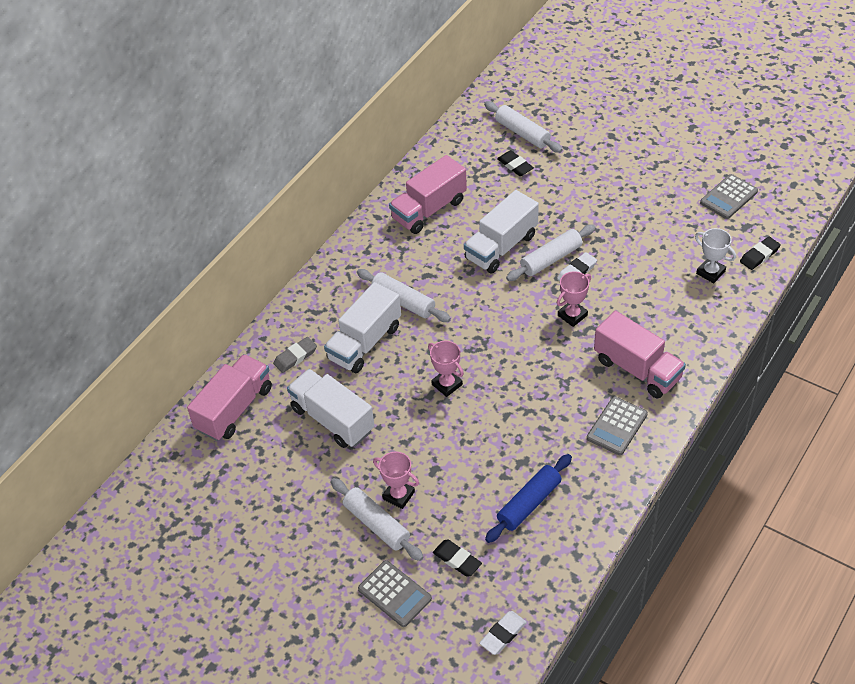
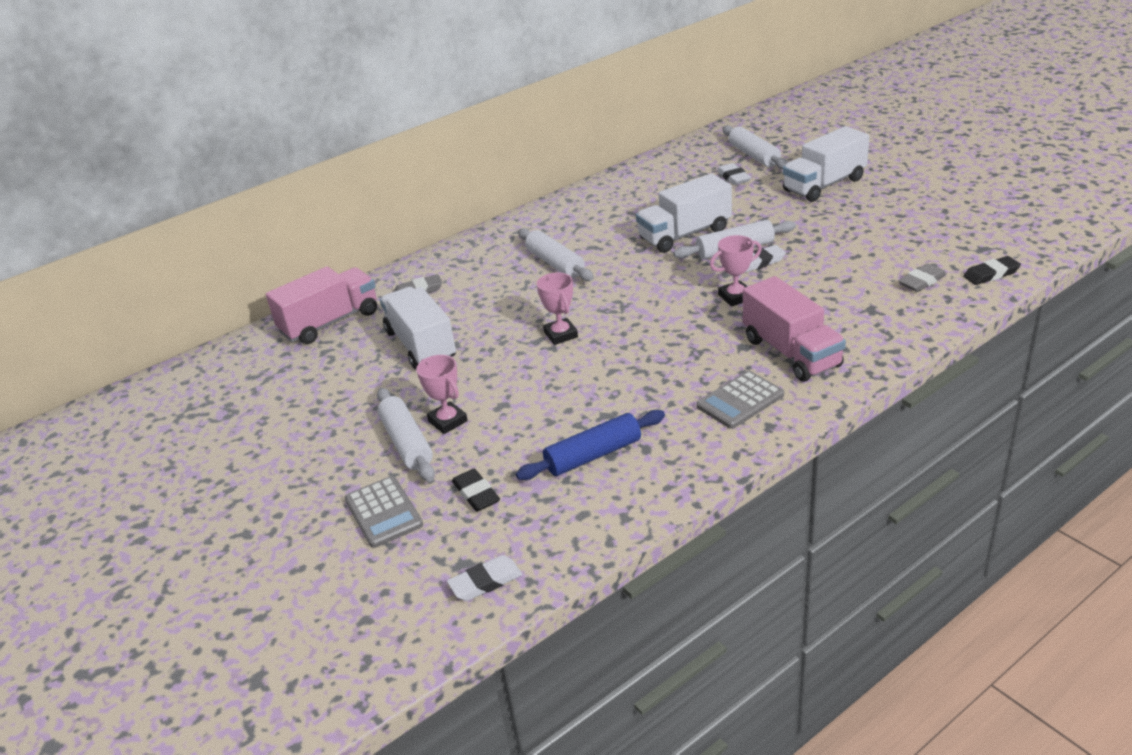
camera: 20 degrees right, 15 degrees down
white truck [324,282,401,373] -> white truck moved to [783,126,870,202]
pink truck [389,155,467,234] -> none
black eraser [497,150,534,176] -> white eraser [717,163,751,185]
white trophy [695,228,736,283] -> grey eraser [898,263,947,292]
grey calculator [700,174,758,219] -> none

